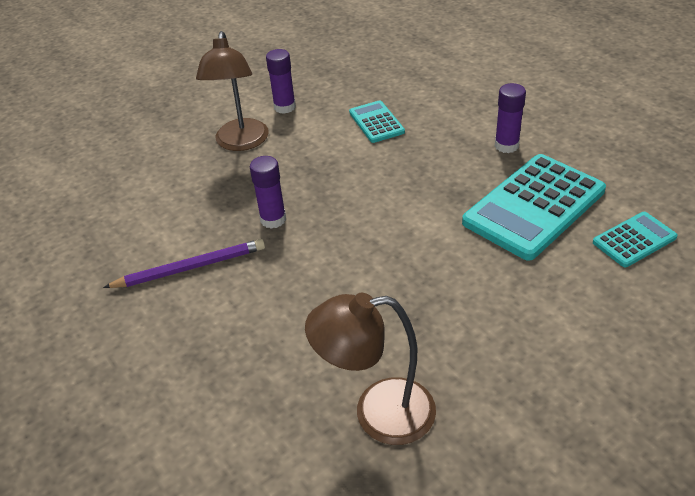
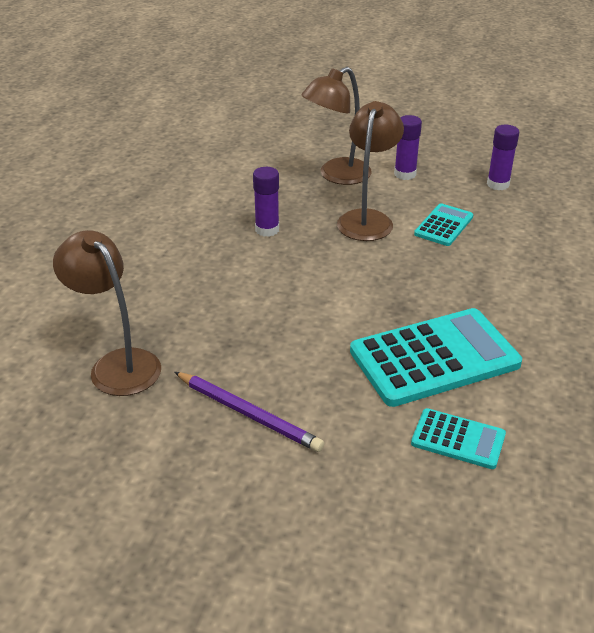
camera: 50 degrees right, 5 degrees down
purple pencil [103,239,265,288] -> purple pencil moved to [175,372,324,452]
turquoise calculator [462,154,606,261] -> turquoise calculator turned 150 degrees clockwise [350,308,522,407]
purple glue stick [495,83,526,153] -> purple glue stick moved to [487,125,519,190]
none -> brown lamp [337,101,404,241]

